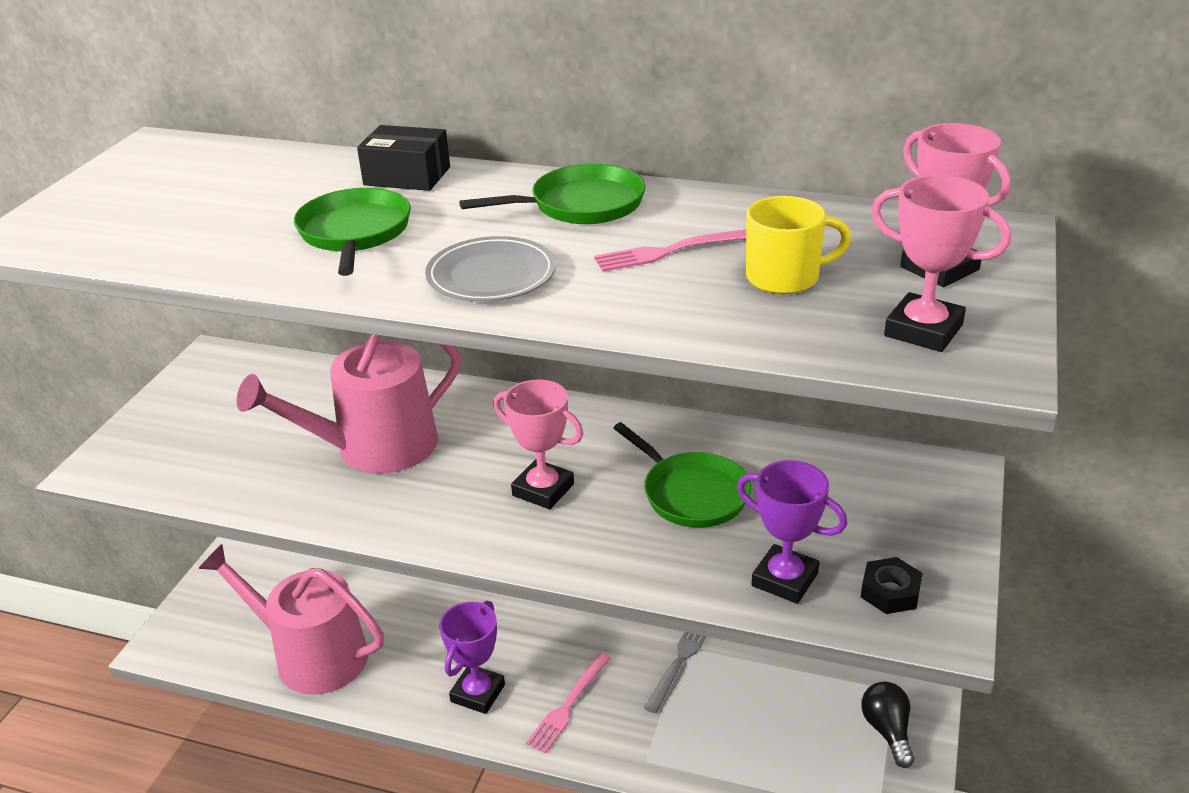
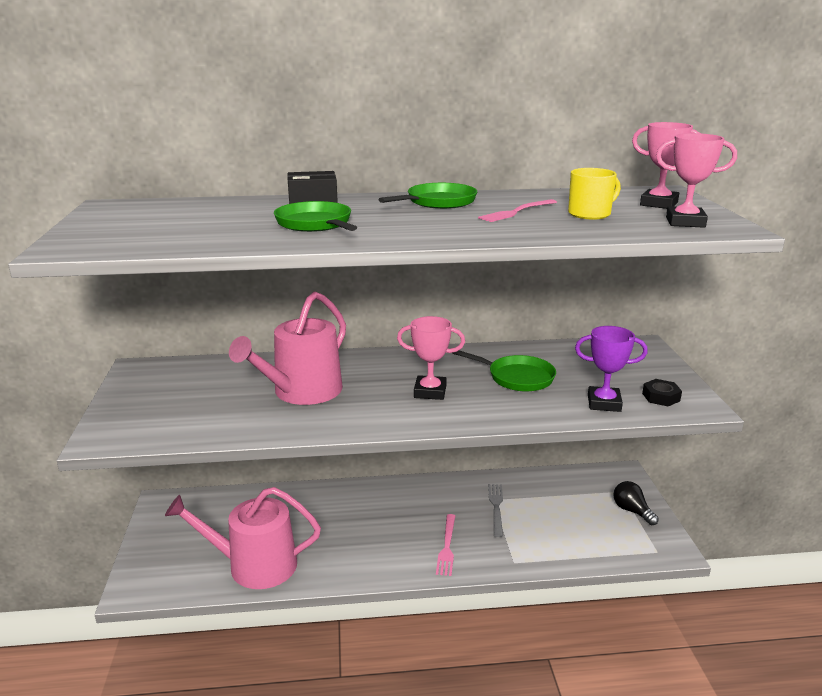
camera: 25 degrees left, 10 degrees down
grey plate [425,236,556,302] -> none
purple trophy [439,601,505,714] -> none

